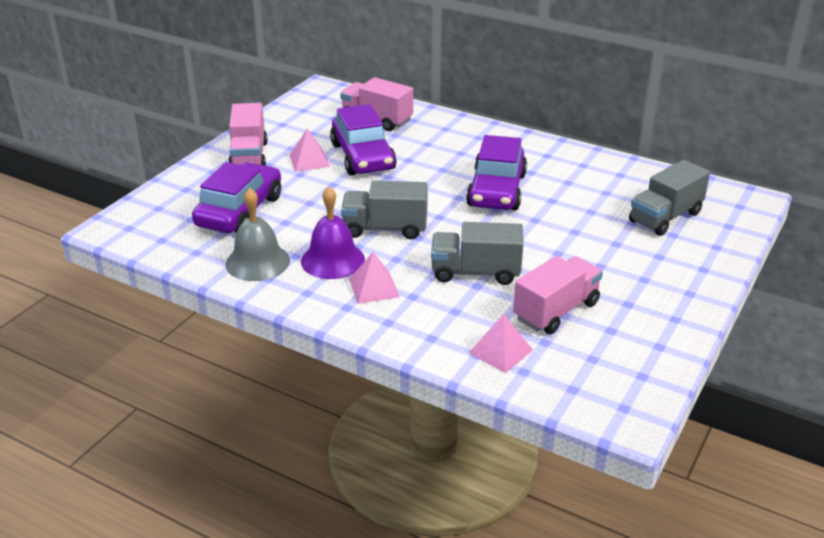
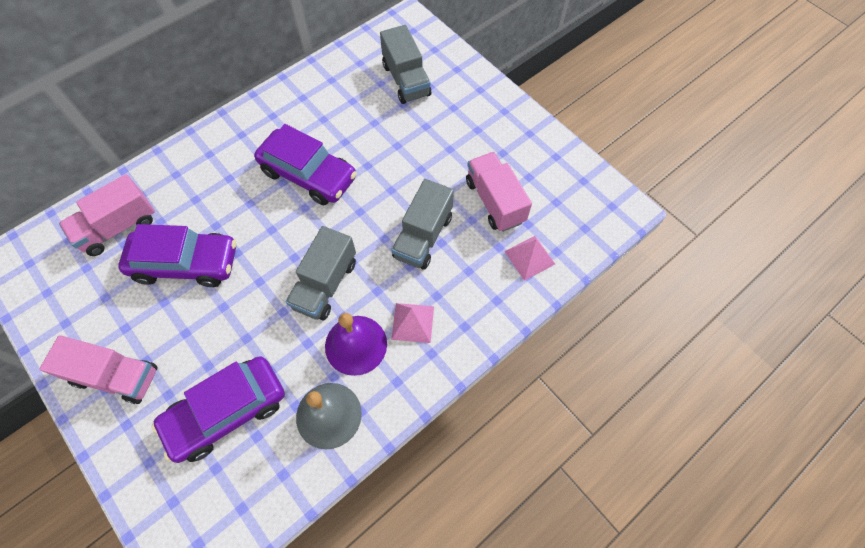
camera: 70 degrees left, 30 degrees up
purple car [192,162,281,233] -> purple car turned 75 degrees counterclockwise [151,356,285,463]
pink pyramid [290,128,330,172] -> none

